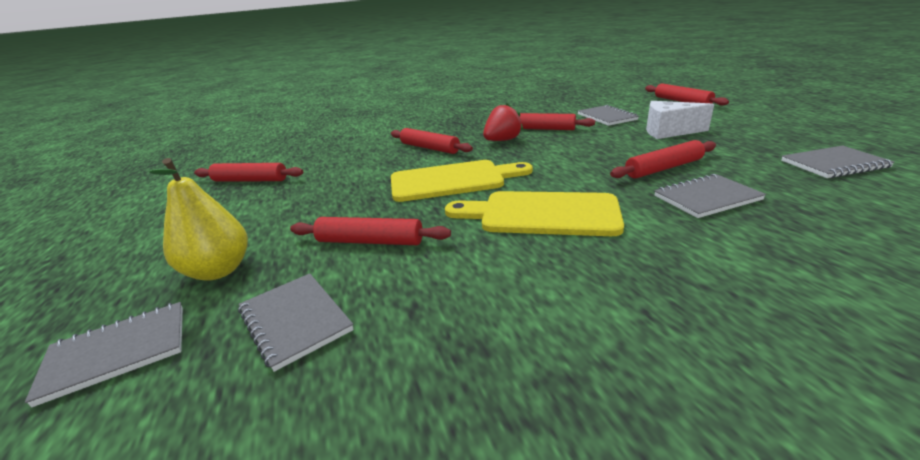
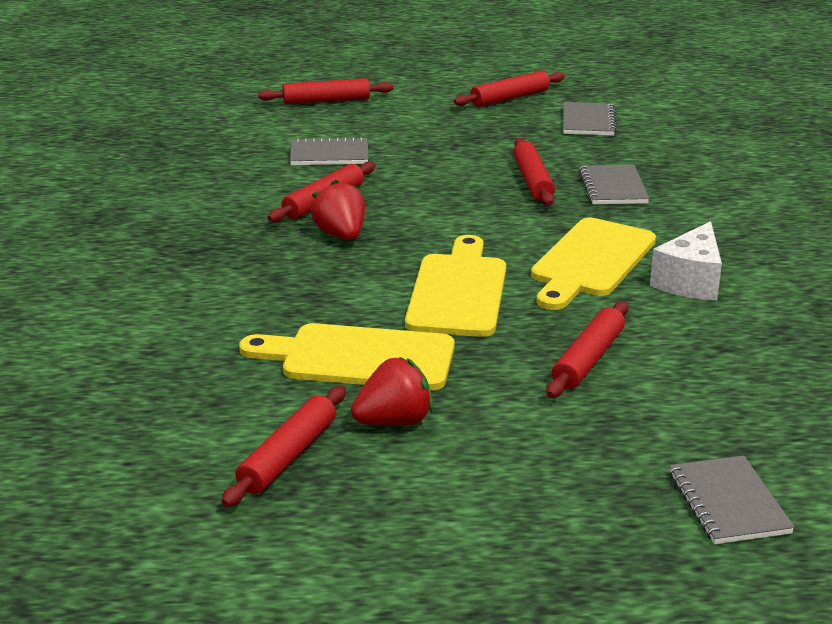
camera: 75 degrees left, 0 degrees up
yellow pear [149,158,248,281] -> none
grey notebook [238,273,354,372] -> none
red rolling pin [391,128,473,154] -> red rolling pin moved to [454,71,565,107]
white cheese [646,101,714,139] -> white cheese moved to [650,221,722,301]
none -> yellow cutting board [239,323,455,391]
none -> red strawberry [351,357,433,426]

